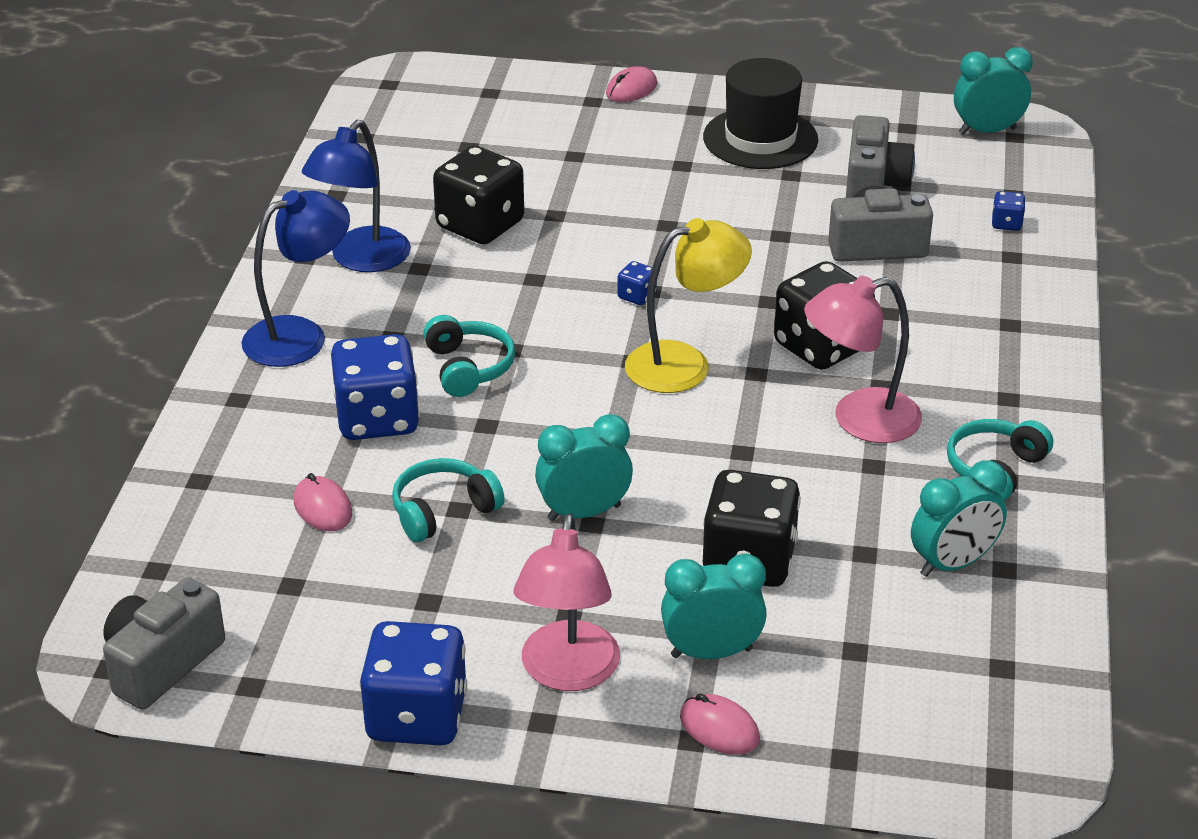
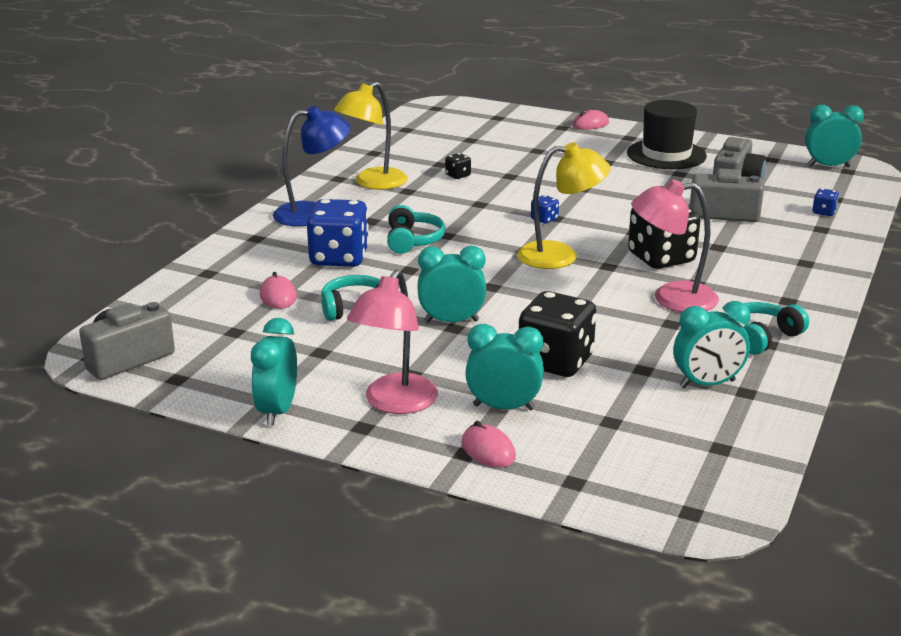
camera: 15 degrees right, 10 degrees down
blue lamp [302,120,411,272] -> yellow lamp [334,82,408,190]
blue dice [359,621,467,746] -> turquoise clock [251,318,297,426]
black dice [433,146,524,244] -> black dice [445,153,471,179], size x0.43

